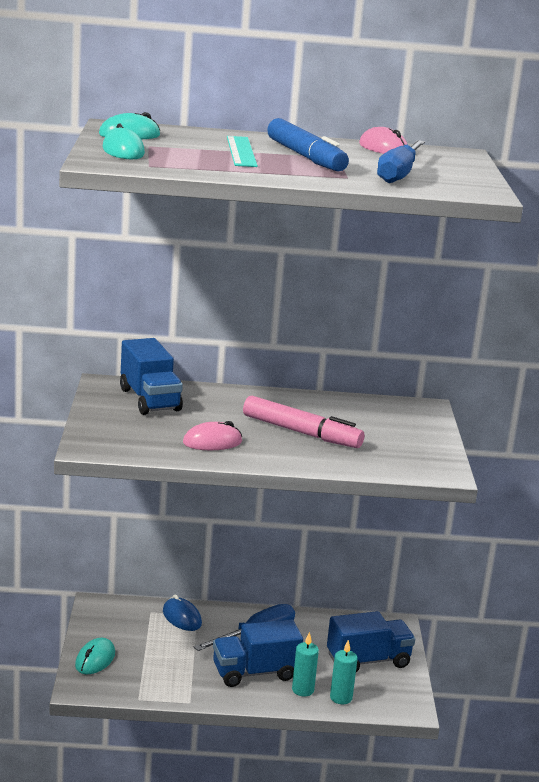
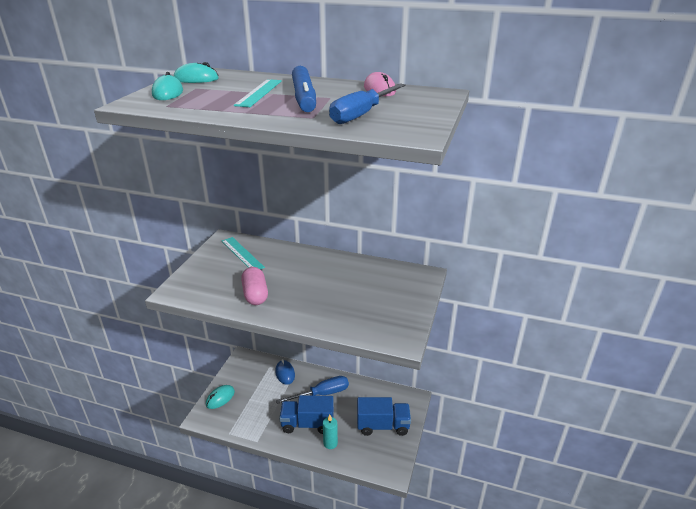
camera: 20 degrees right, 10 degrees up
blue truck [120,338,183,415] -> turquoise ruler [222,237,265,269]
pink mouse [183,421,242,450] -> pink capsule [241,267,268,305]
pink marker [243,396,365,448] -> none
turquoise candle [330,640,358,704] -> none

